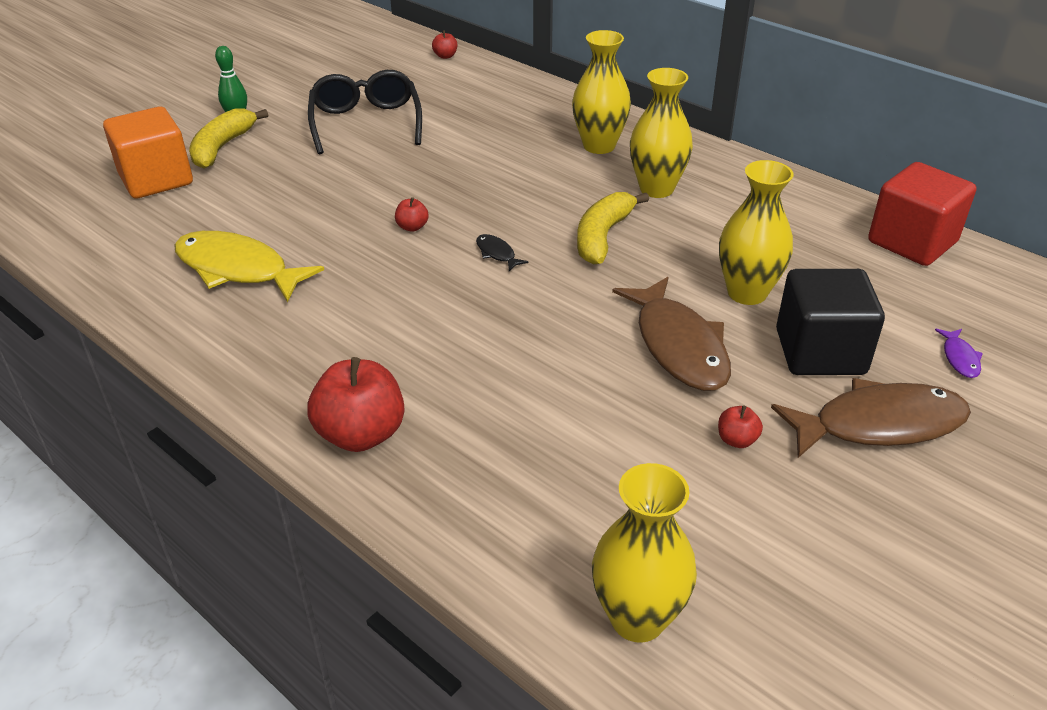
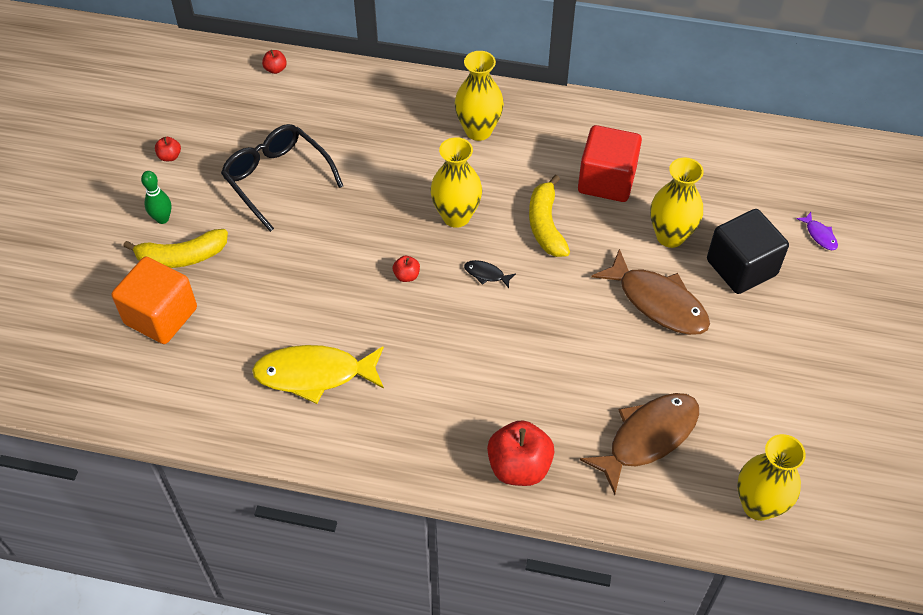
camera: 30 degrees left, 15 degrees up
yellow banana [189,108,268,168] -> yellow banana turned 90 degrees counterclockwise [123,229,228,268]
yellow vase [630,68,693,198] -> yellow vase moved to [430,137,482,228]
red apple [718,405,763,448] -> red apple moved to [155,137,181,161]
brown fish [771,378,971,458] -> brown fish moved to [580,393,699,495]
red cube [868,162,976,266] -> red cube moved to [578,125,642,202]

